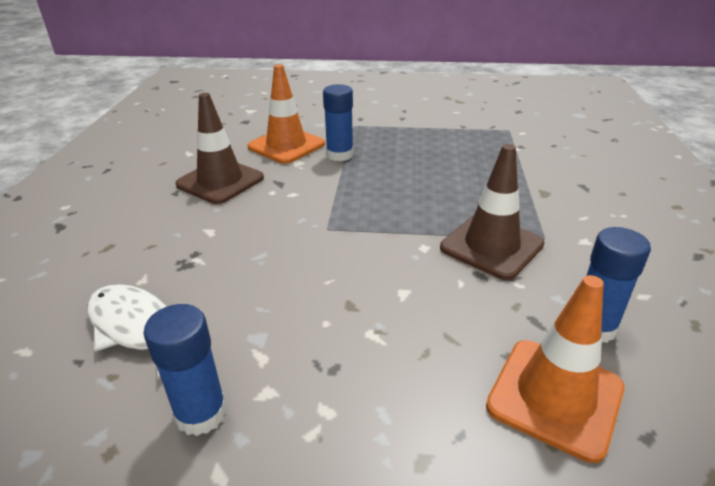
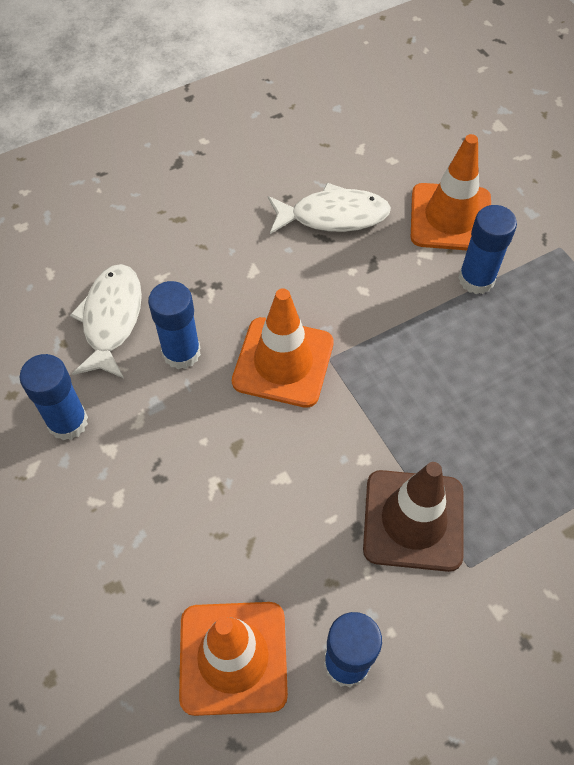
camera: 55 degrees right, 25 degrees up
brown traffic cone [175,93,264,204] -> white fish [268,183,391,234]
none -> blue glue stick [148,281,201,369]
none -> orange traffic cone [232,288,334,408]

